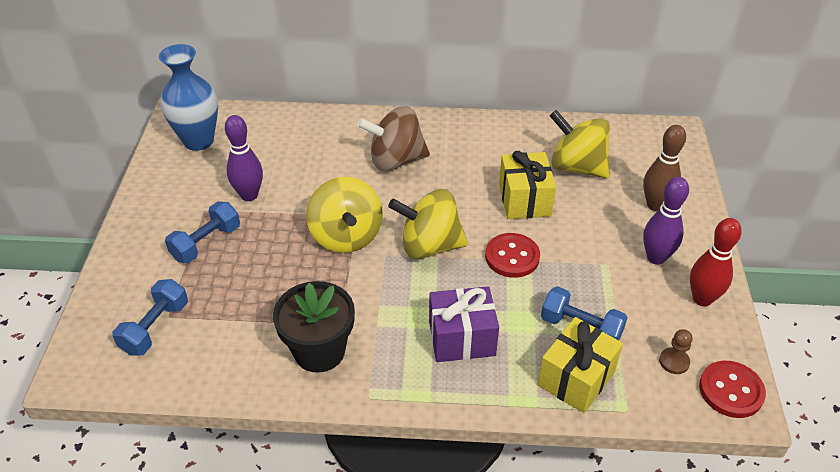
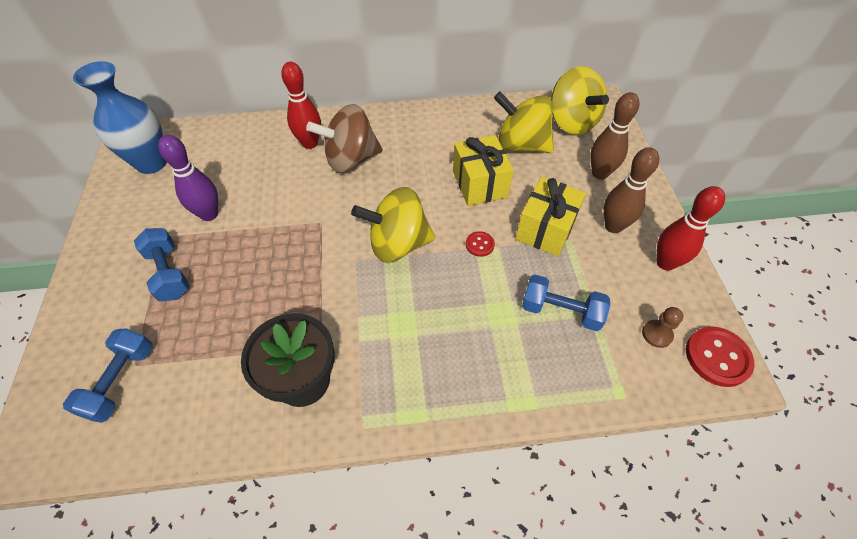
camera: 10 degrees left, 10 degrees up
blue dumbbell [165,201,240,263] -> blue dumbbell turned 60 degrees counterclockwise [134,228,189,302]
yellow spinning top [306,177,383,253] -> yellow spinning top moved to [551,66,609,135]
purple gift [429,286,499,362] -> none
red button [485,233,540,278] -> red button [466,231,495,257], size x0.54
yellow gift [538,317,623,413] -> yellow gift moved to [515,177,586,256]
purple bowling pin [643,177,689,265] -> brown bowling pin [604,147,659,233]
none -> red bowling pin [281,62,321,149]

